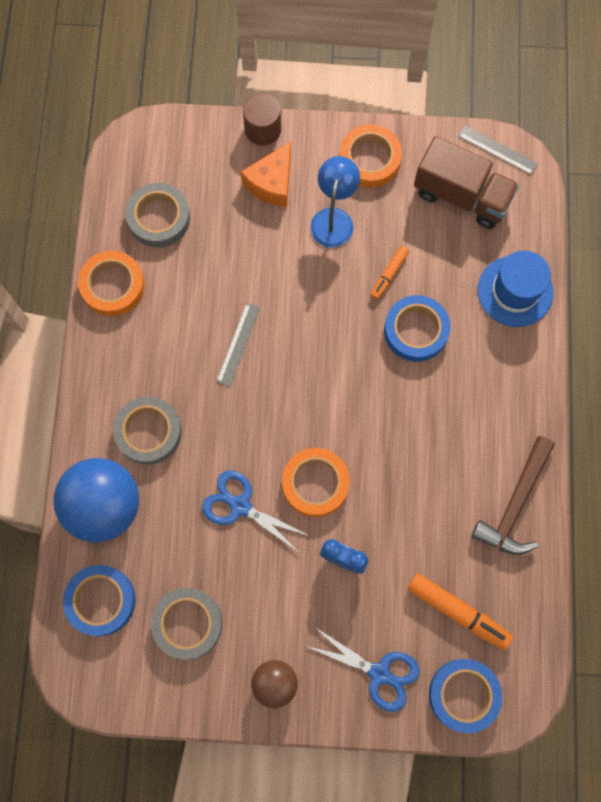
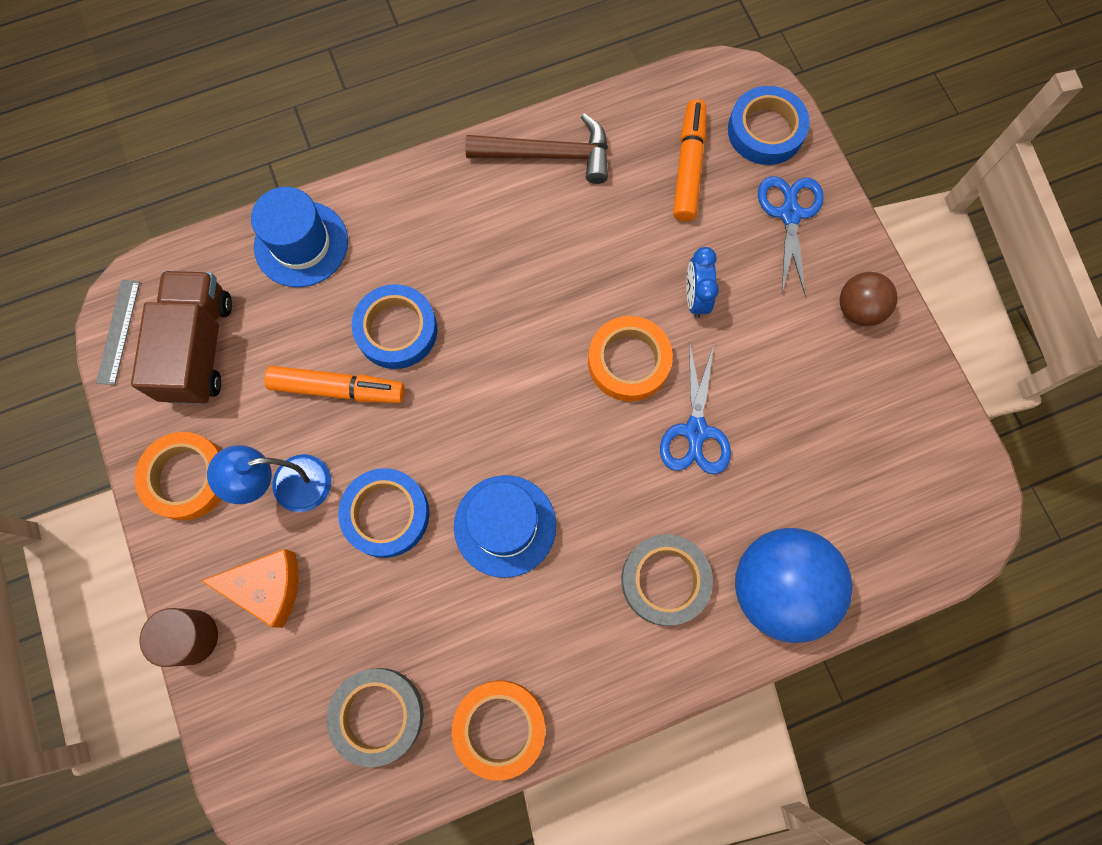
camera: 115 degrees left, 0 degrees up
blue tape [63,565,135,636] -> blue tape moved to [338,468,429,558]
grey tape [151,588,222,660] -> none
grey ruler [216,303,260,386] -> blue hat [454,475,556,578]
orange marker [370,246,409,300] -> orange marker [264,366,405,403], size x1.70

